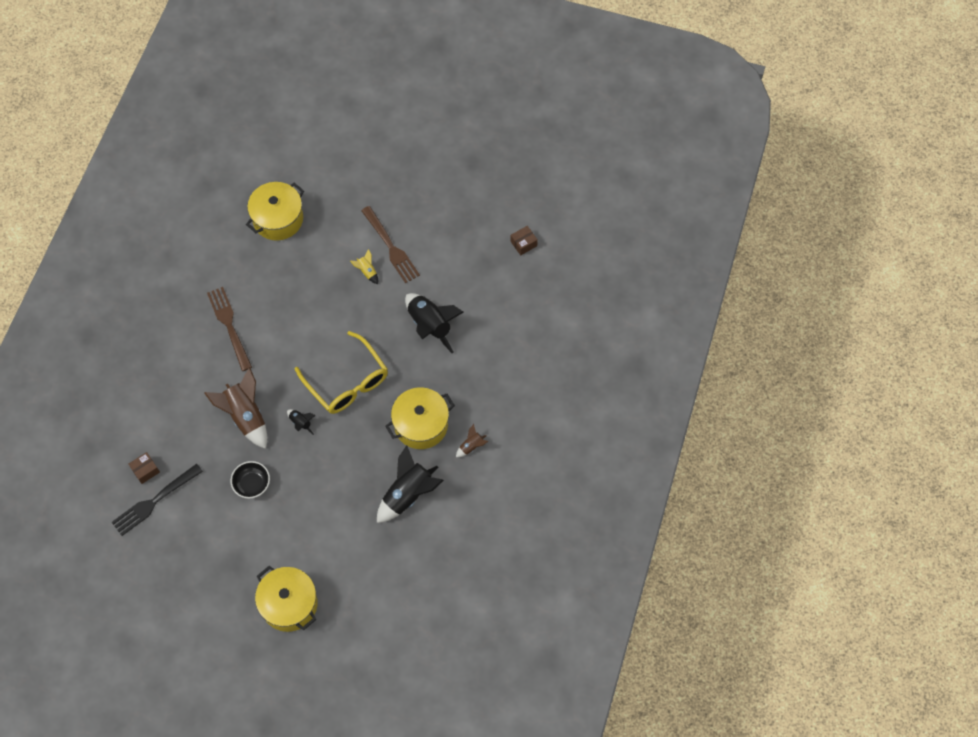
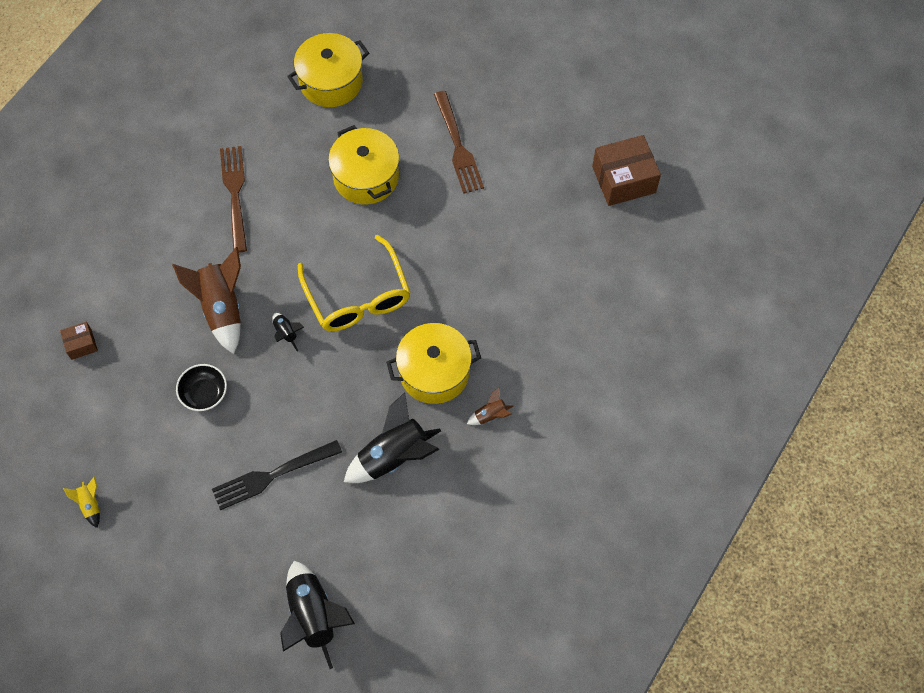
camera: 15 degrees right, 0 degrees up
black fork [111,464,203,536] -> black fork moved to [212,440,342,510]
yellow pot [255,566,317,632] -> yellow pot moved to [328,125,399,205]
yellow rocket [350,249,378,284] -> yellow rocket moved to [63,476,100,528]
black rocket [405,293,464,353] -> black rocket moved to [280,561,355,669]
brown box [510,226,538,255] -> brown box [592,135,661,206], size x1.98

